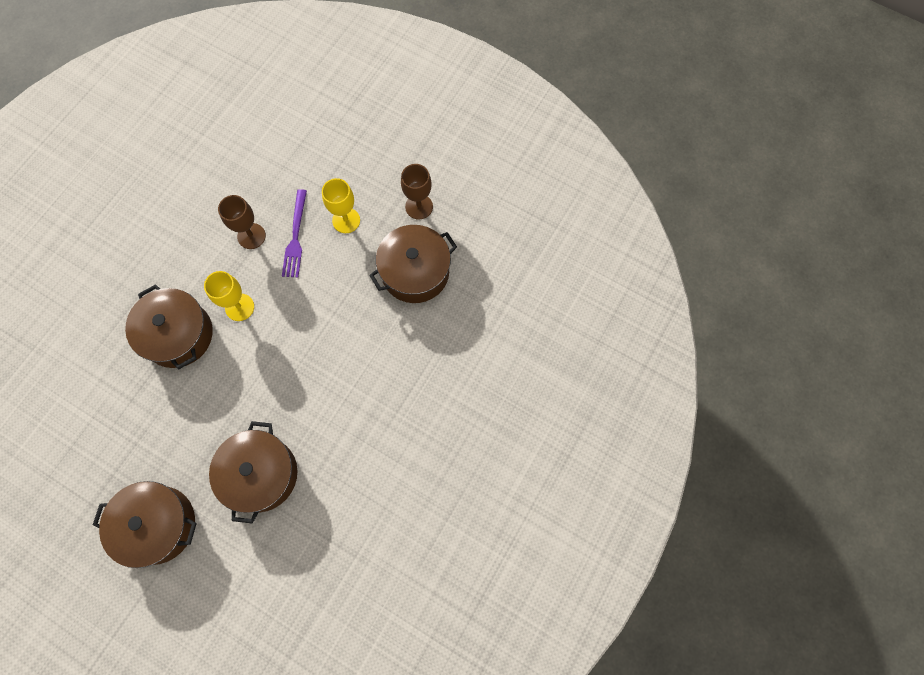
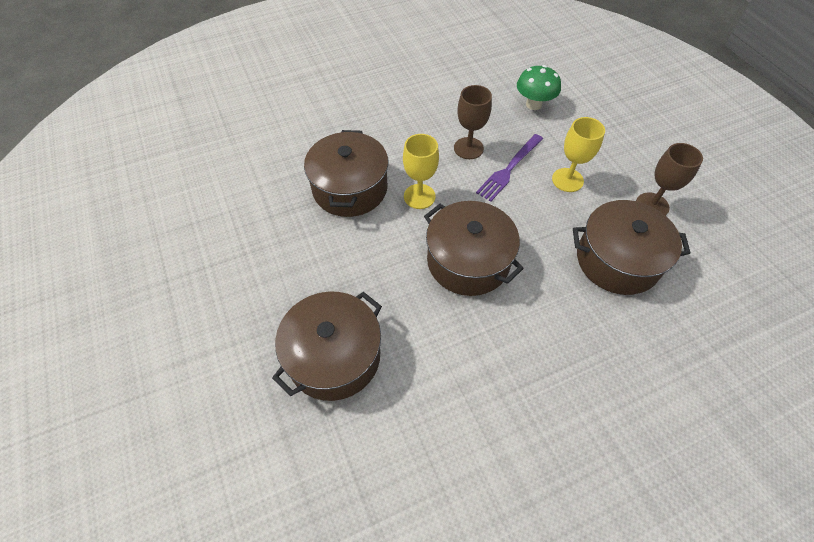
camera: 35 degrees right, 15 degrees down
brown pot [93,481,197,568] -> brown pot moved to [424,201,524,296]
none -> green mushroom [517,65,561,110]

